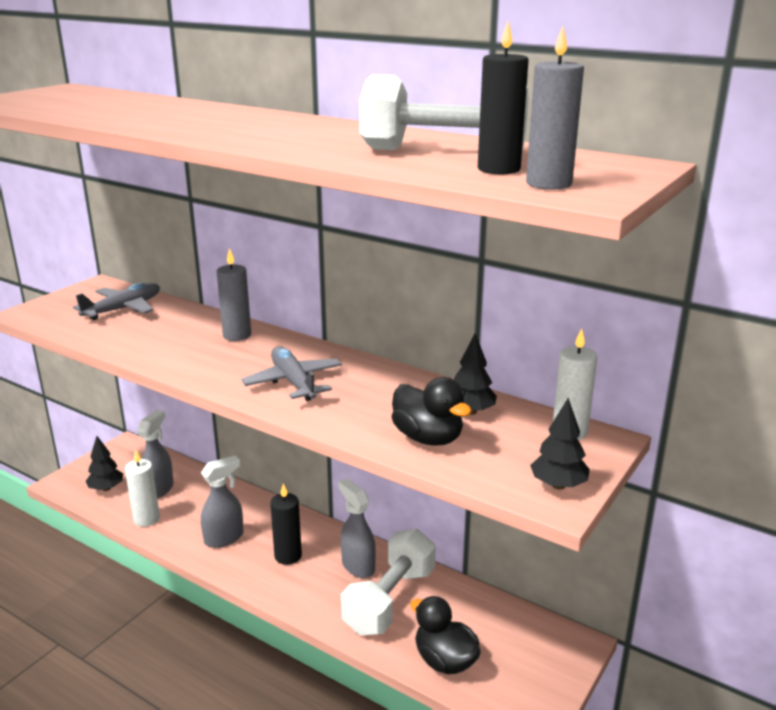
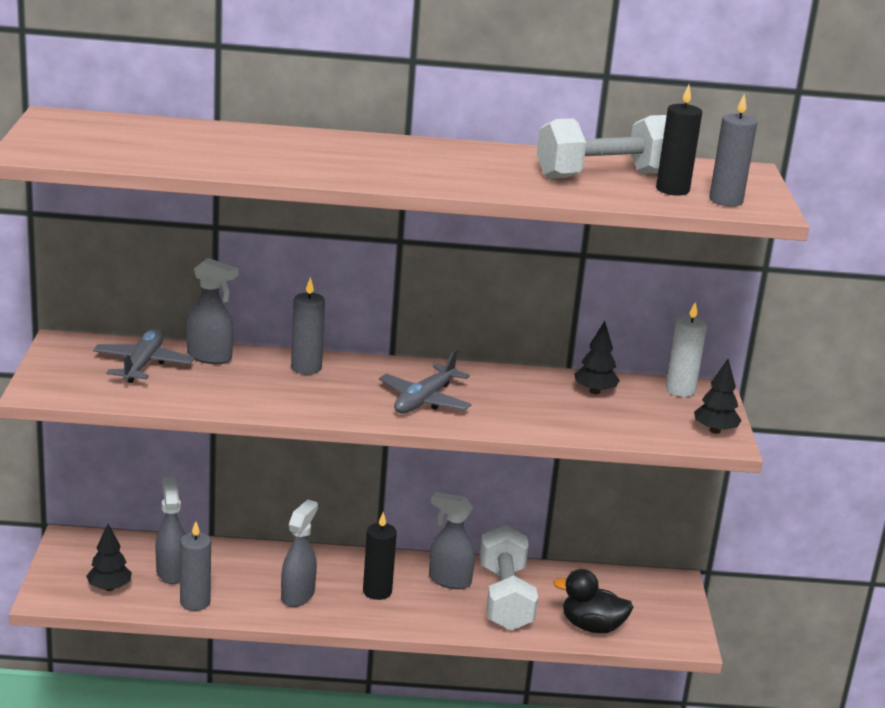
camera: 35 degrees left, 0 degrees up
white candle [125,450,160,527] -> grey candle [180,521,211,611]
grey plane [241,346,342,401] -> grey plane turned 90 degrees counterclockwise [379,349,471,413]
black duck [391,377,472,446] -> none
none -> grey spray bottle [186,258,238,364]

